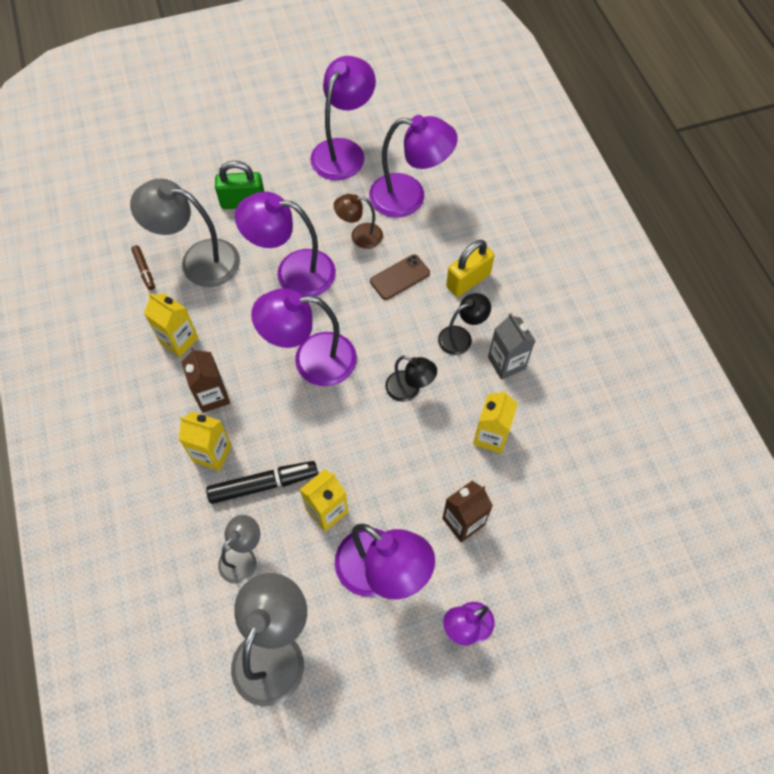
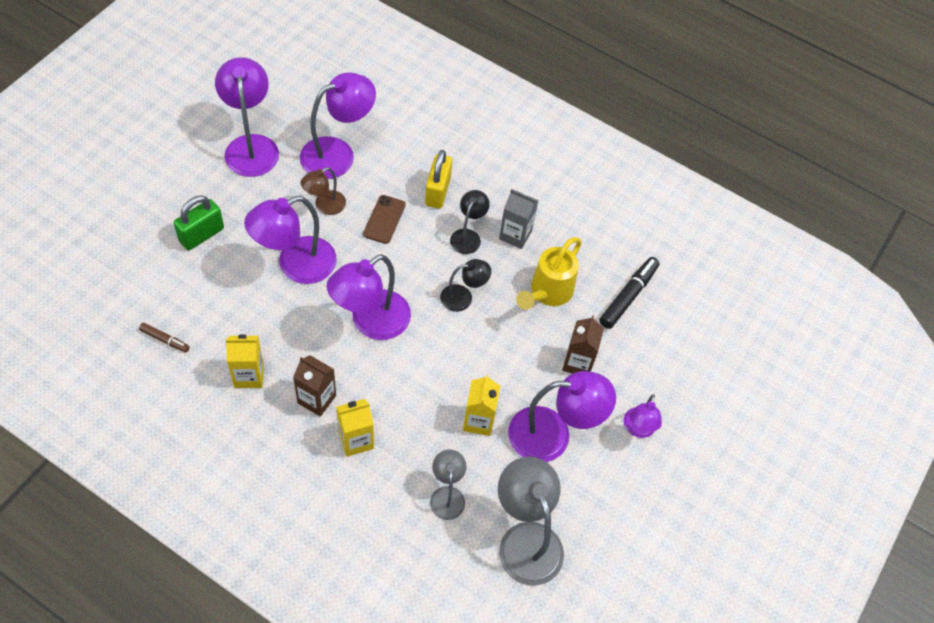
camera: 45 degrees left, 5 degrees down
grey lamp [130,179,240,287] -> none
black marker [206,461,318,504] -> black marker moved to [599,257,660,329]
yellow carton [473,390,518,454] -> yellow watering can [516,237,582,310]

